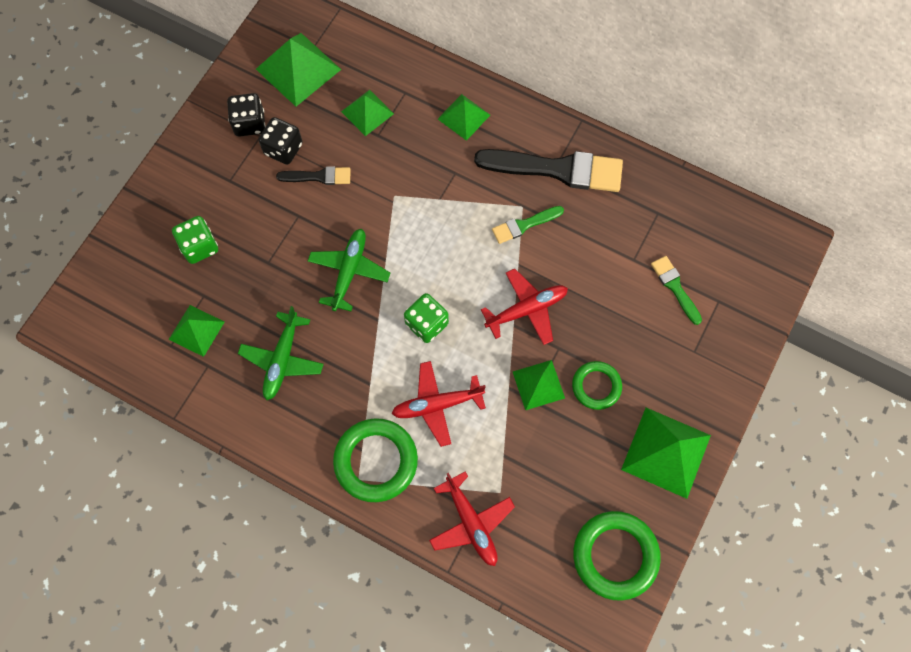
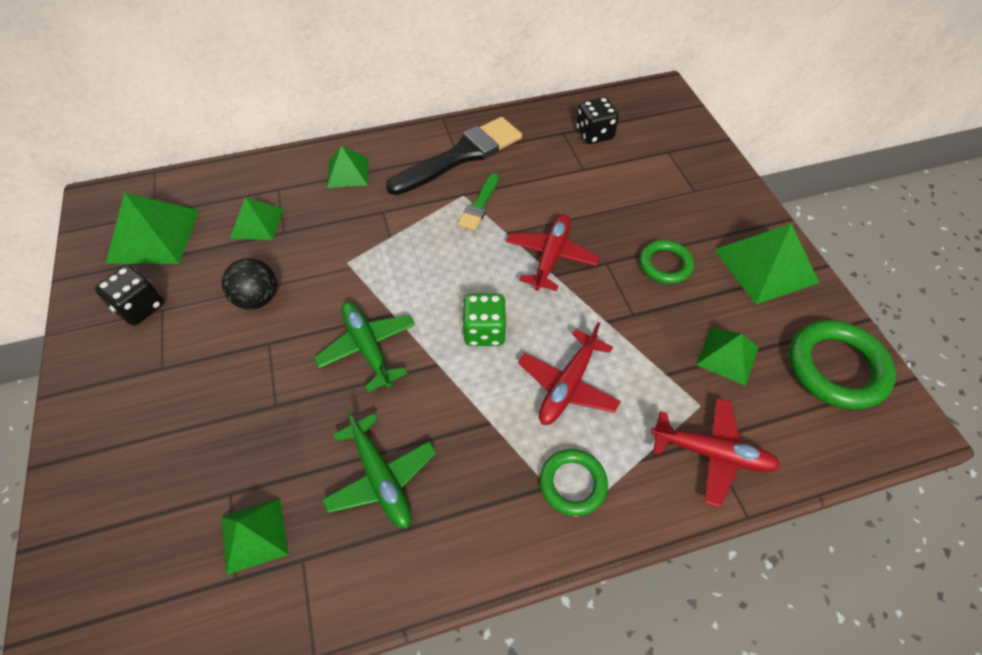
camera: 45 degrees left, 15 degrees down
green dice [172,216,218,264] -> none
black dice [258,117,303,165] -> black dice moved to [576,97,619,144]
black brush [276,166,351,185] -> black ball [222,258,277,310]
green ring [333,418,418,502] -> green ring [540,449,608,516], size x0.61
green pyramid [513,360,565,410] -> green pyramid moved to [696,328,759,386]
green brush [651,256,702,325] -> none

